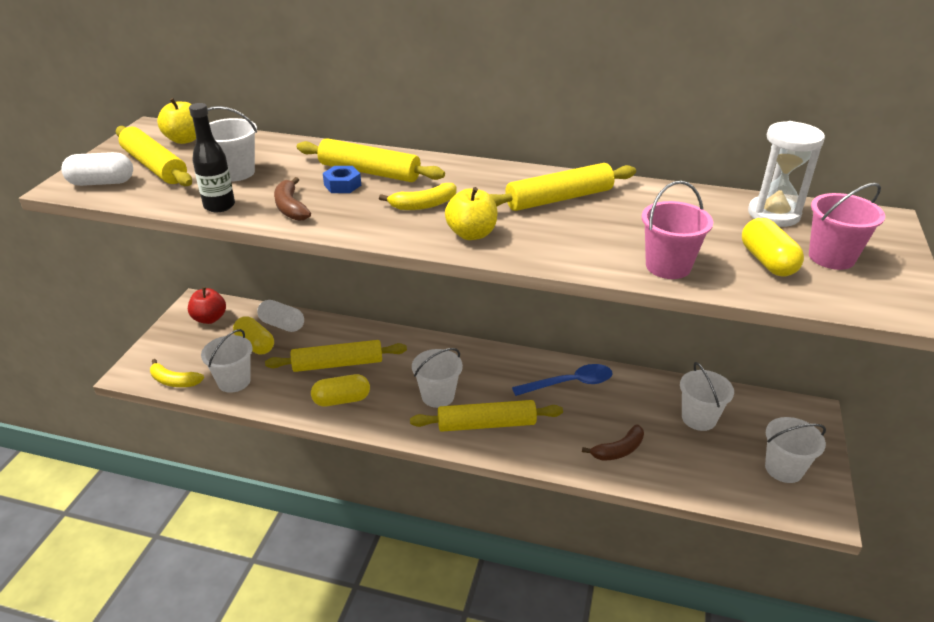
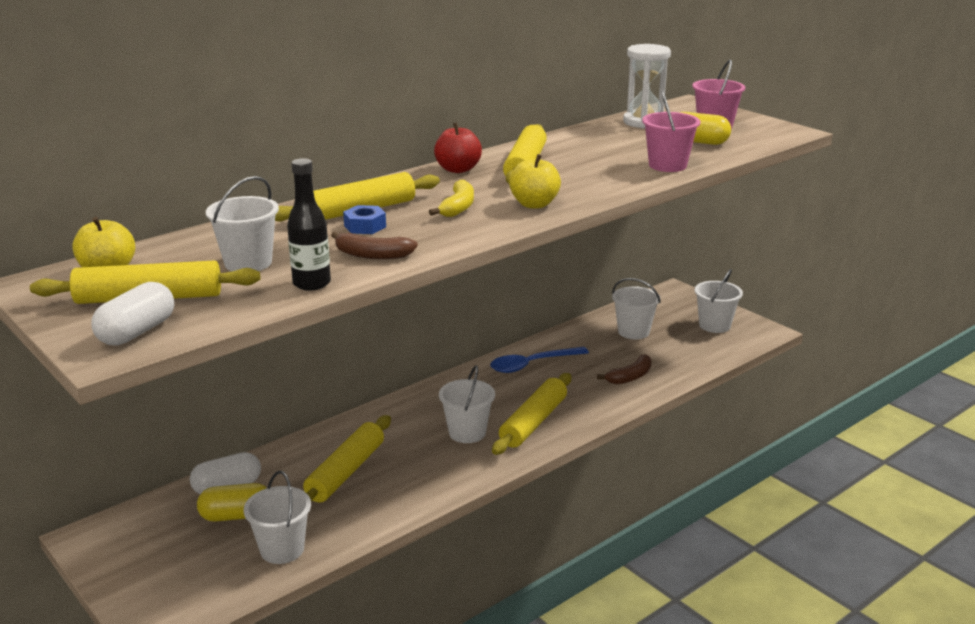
camera: 55 degrees left, 10 degrees down
yellow banana [150,359,204,387] -> none
red apple [188,287,226,324] -> red apple moved to [434,122,482,173]
yellow capsule [311,374,370,406] -> none
blue spoon [512,364,613,396] -> blue spoon turned 135 degrees counterclockwise [490,347,589,373]
brown banana [582,424,644,461] -> brown banana turned 45 degrees clockwise [597,354,652,384]

